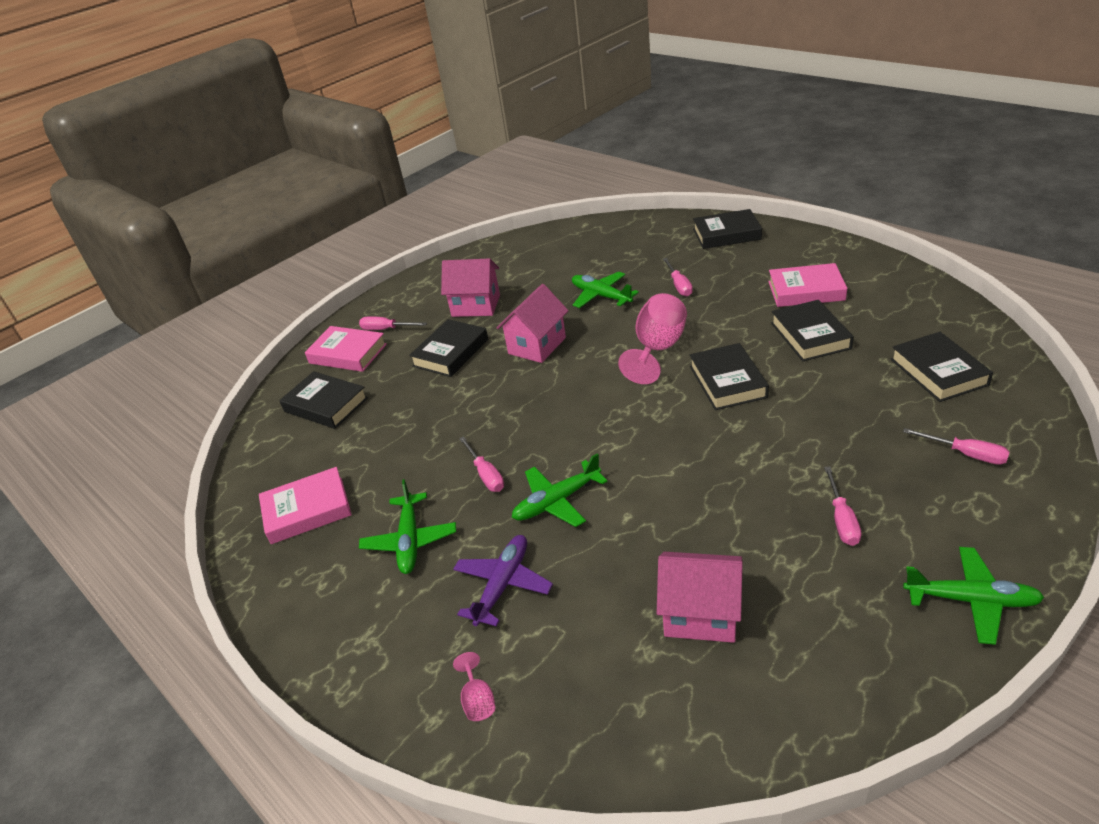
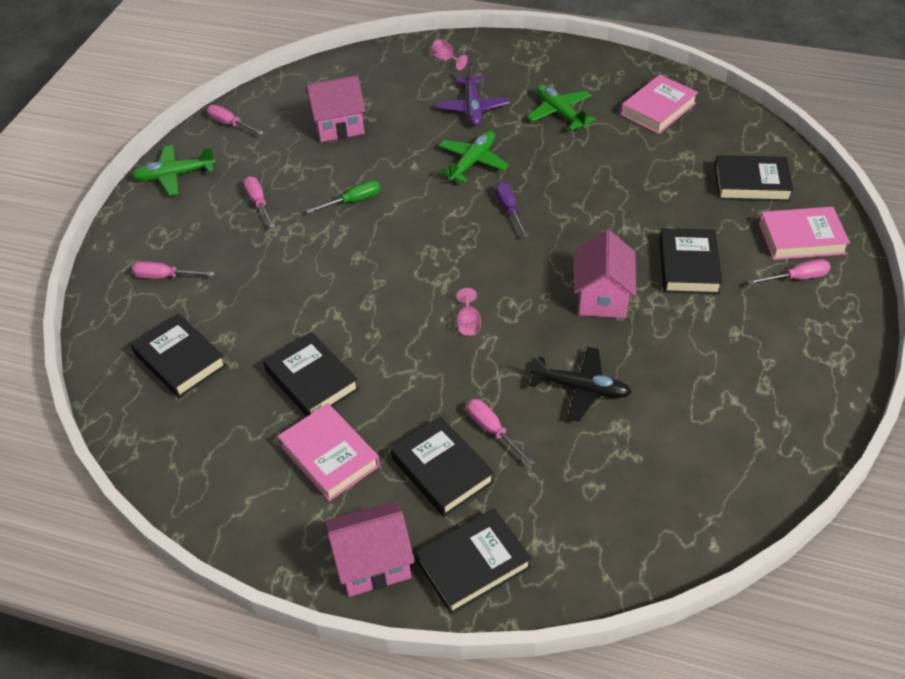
camera: 150 degrees right, 10 degrees up
pink house [441,258,500,317] -> pink house moved to [324,501,415,597]
pink screwdriver [459,436,504,492] -> pink screwdriver moved to [207,105,264,135]
green plane [572,272,639,308] -> black plane [530,347,632,422]
pink goblet [618,293,687,384] -> pink goblet [456,288,481,336], size x0.45
black book [690,343,769,410] -> black book moved to [391,416,494,517]
pink book [768,263,847,307] -> pink book turned 75 degrees clockwise [278,403,380,501]
none -> green screwdriver [306,180,380,214]
none -> purple screwdriver [495,181,529,237]

